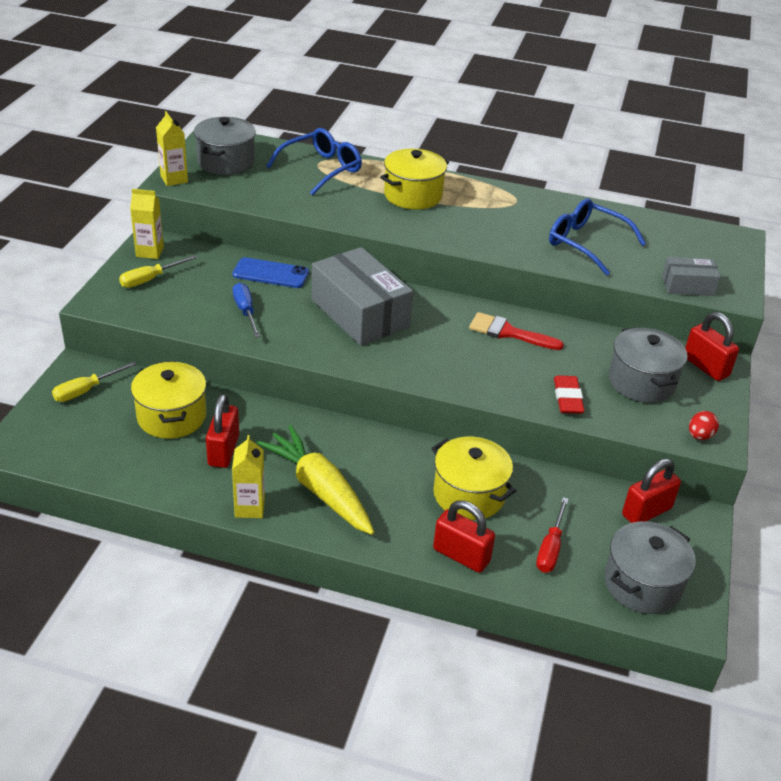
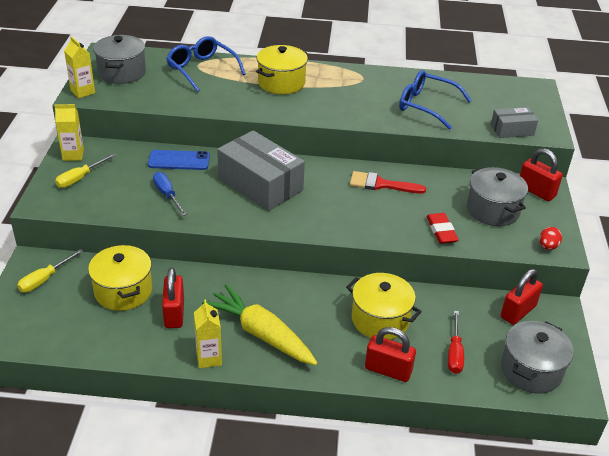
camera: 10 degrees left, 0 degrees up
blue glasses [266,128,362,195] -> blue glasses turned 75 degrees counterclockwise [166,36,246,92]

